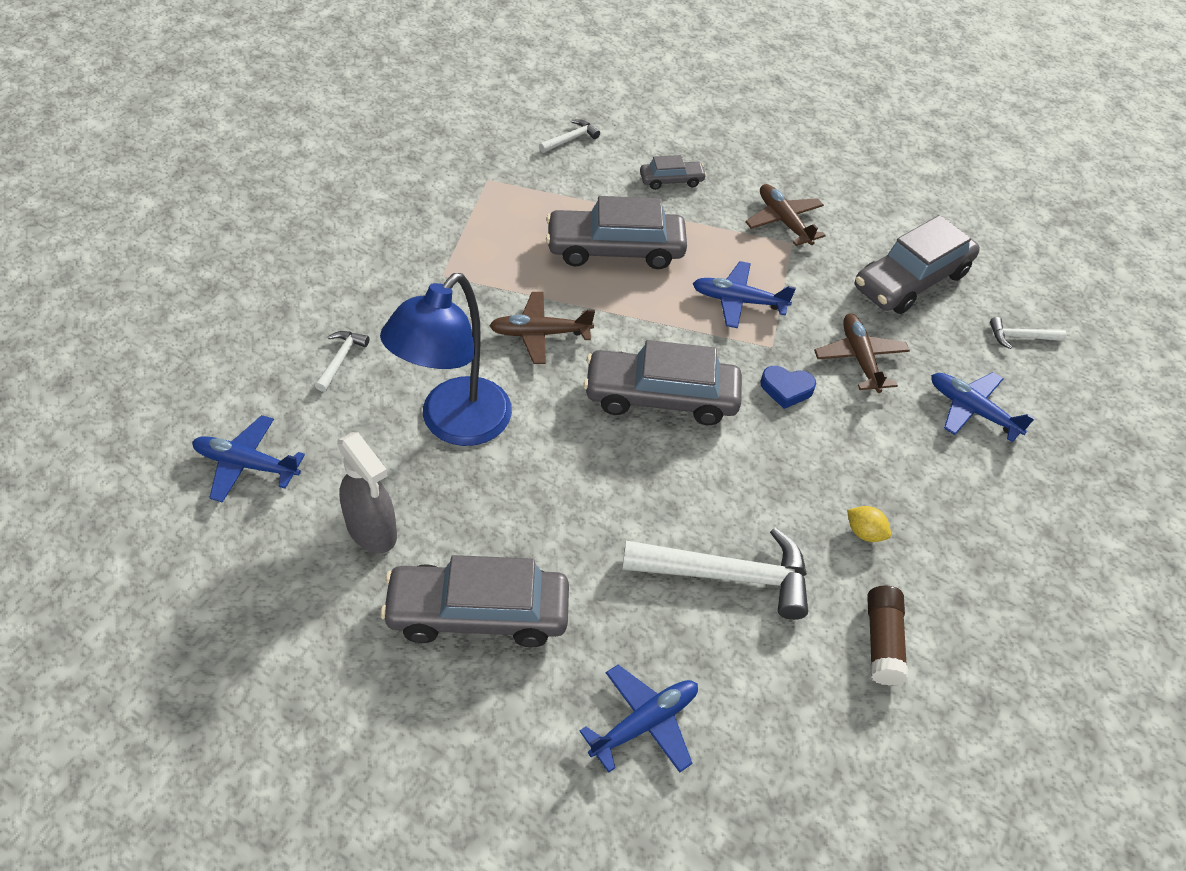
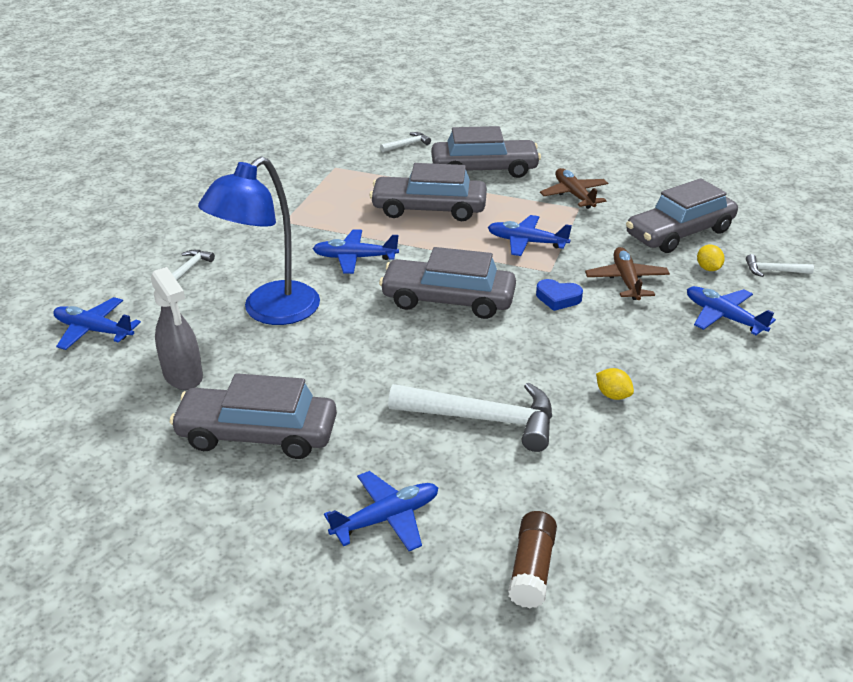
camera: 10 degrees right, 15 degrees down
brown plane [489,292,595,364] -> blue plane [313,229,399,274]
grey car [640,155,707,190] -> grey car [431,126,541,178], size x2.01
brown glue stick [867,586,908,686] -> brown glue stick moved to [508,511,557,608]
none -> yellow lemon [697,244,725,271]

